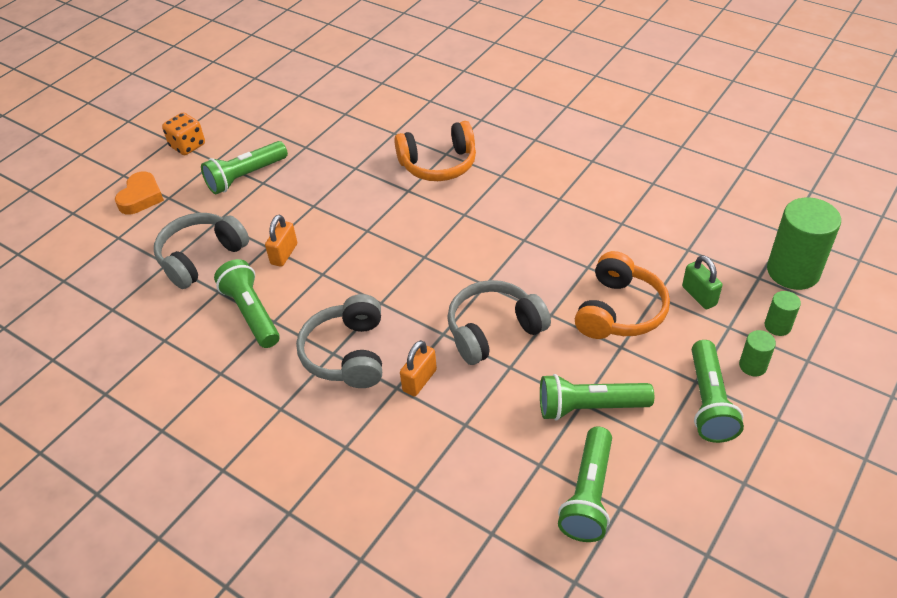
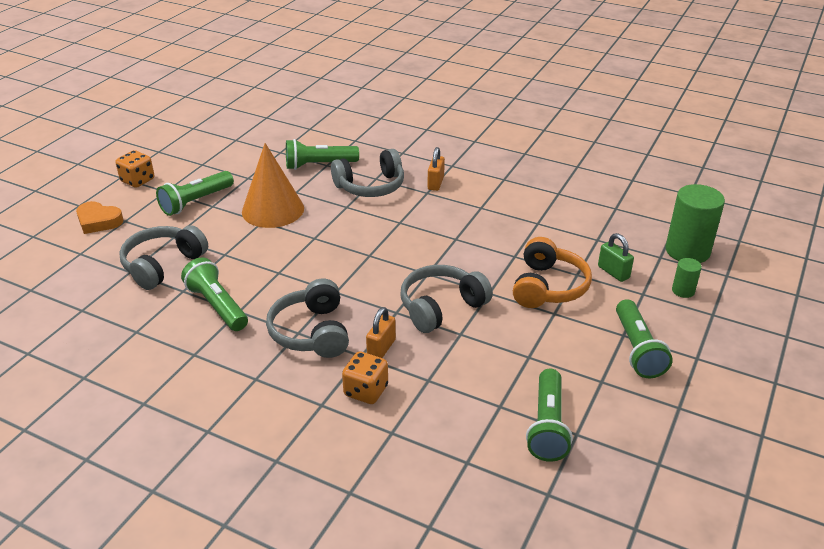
camera: 10 degrees left, 10 degrees down
orange heart [115,172,164,215] -> orange heart turned 105 degrees clockwise [76,201,123,234]
orange padlock [265,215,297,267] -> orange padlock moved to [428,147,445,191]
orange headphones [394,121,476,181] -> grey headphones [331,149,404,197]
green flashlight [540,374,654,421] -> green flashlight moved to [286,139,359,170]
green cylinder [739,330,776,376] -> none
none -> orange cone [242,143,304,228]
none -> orange dice [342,351,388,404]

